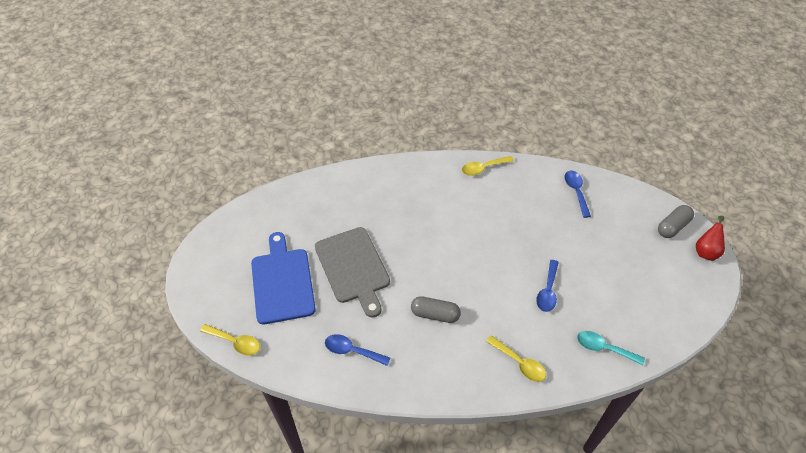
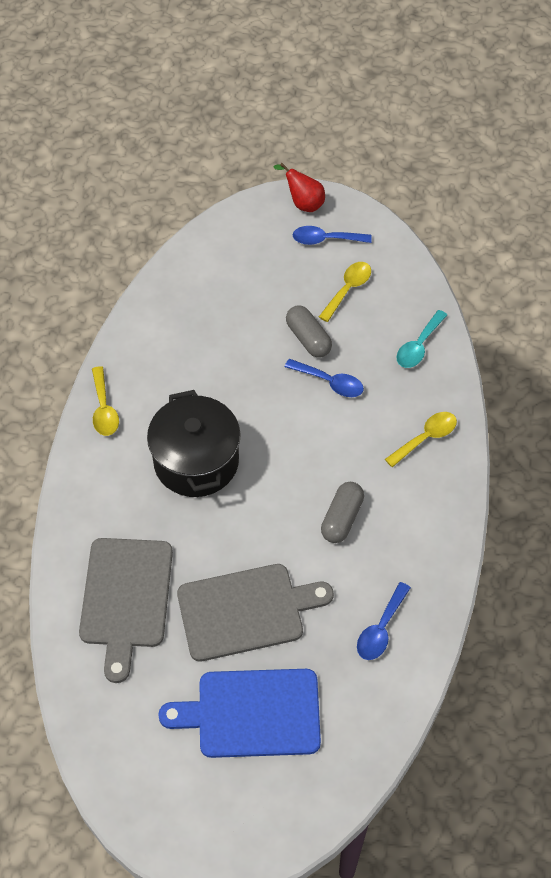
camera: 80 degrees left, 5 degrees up
yellow spoon [200,324,260,355] -> yellow spoon moved to [319,262,371,322]
blue spoon [564,171,591,218] -> blue spoon moved to [293,226,372,245]
grey capsule [658,205,694,238] -> grey capsule moved to [286,305,332,358]
none -> grey cutting board [79,538,173,683]
none -> black pot [147,390,241,497]

